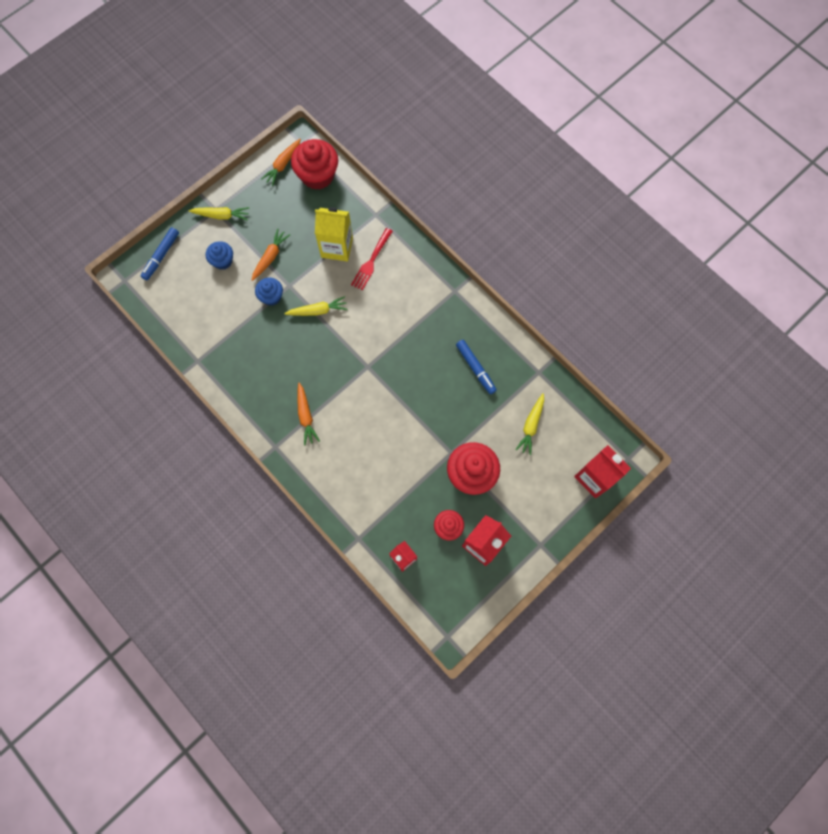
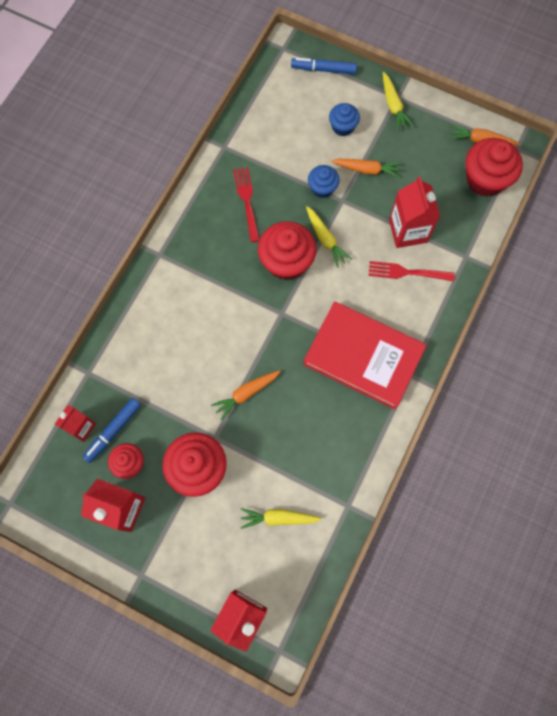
camera: 70 degrees right, 0 degrees up
orange carrot [297,383,320,445] -> orange carrot moved to [211,370,281,420]
yellow carton [315,207,353,262] -> red carton [389,176,440,248]
blue marker [456,340,497,394] -> blue marker moved to [83,398,141,463]
none -> red fork [233,167,260,242]
none -> red cupcake [258,221,316,280]
none -> red book [303,301,427,409]

